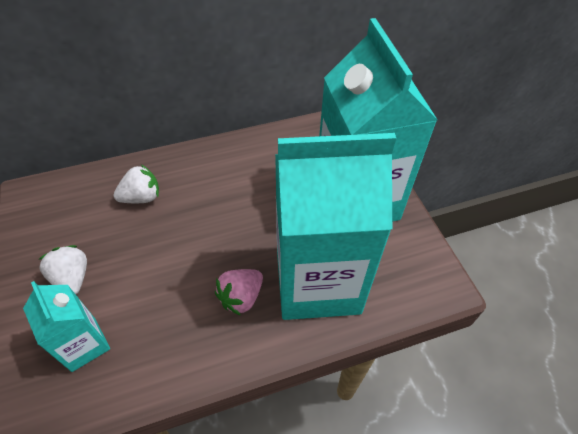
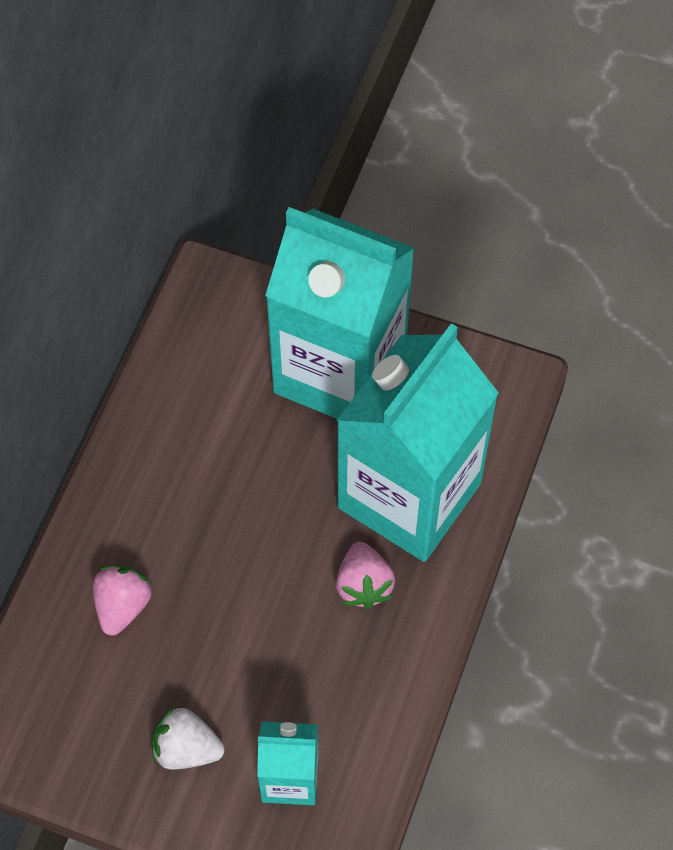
camera: 50 degrees left, 10 degrees up
white strawberry [114,164,159,203] -> pink strawberry [93,565,153,635]

